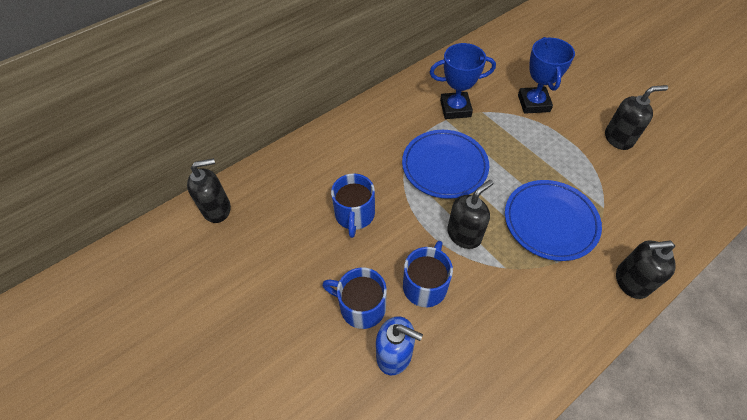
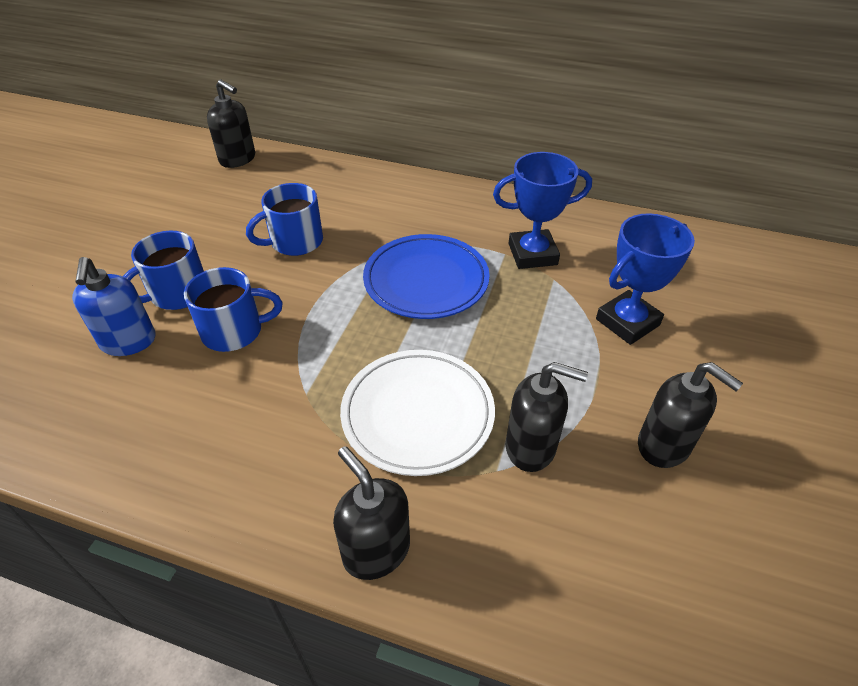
camera: 55 degrees right, 10 degrees down
blue mug [322,267,387,329] -> blue mug turned 120 degrees counterclockwise [123,231,204,310]
blue trophy [430,43,496,119] -> blue trophy turned 60 degrees counterclockwise [493,152,592,269]
black soap dispenser [447,180,493,249] -> black soap dispenser moved to [506,362,588,472]
blue plate [505,180,602,261] -> white plate [340,350,495,476]

